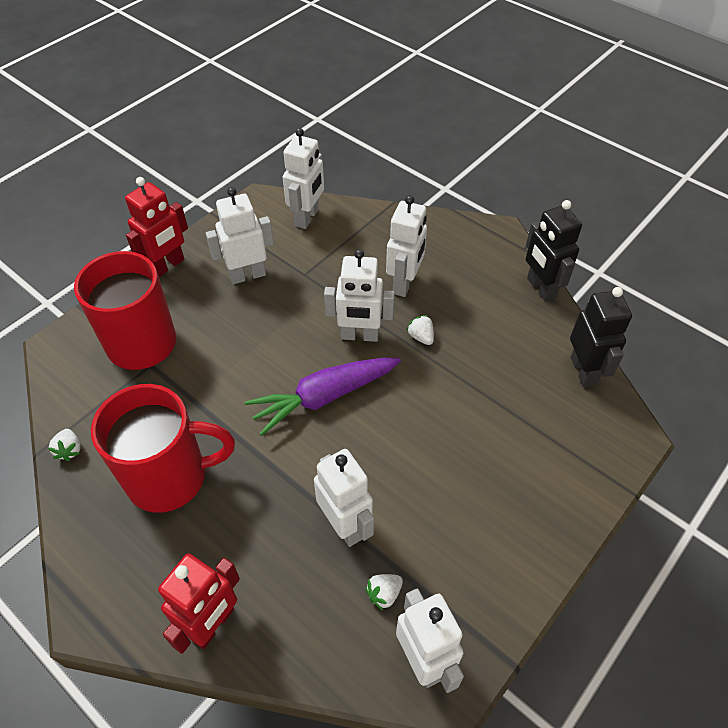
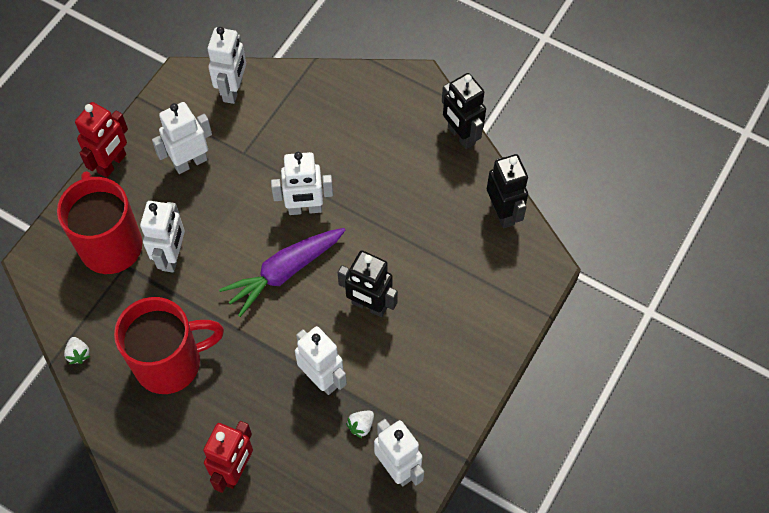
camera: 10 degrees left, 10 degrees up
white robot [386,195,427,297] -> white robot moved to [140,201,185,272]
white strawberry [407,315,434,345] -> none
none -> black robot [338,251,398,317]

